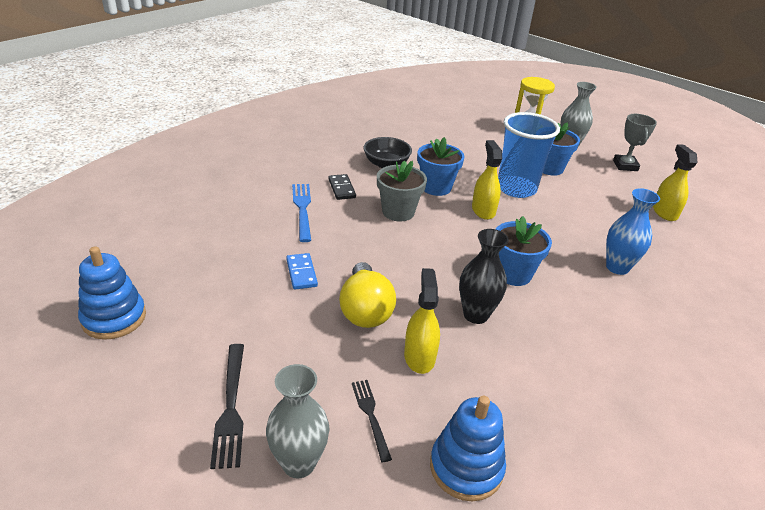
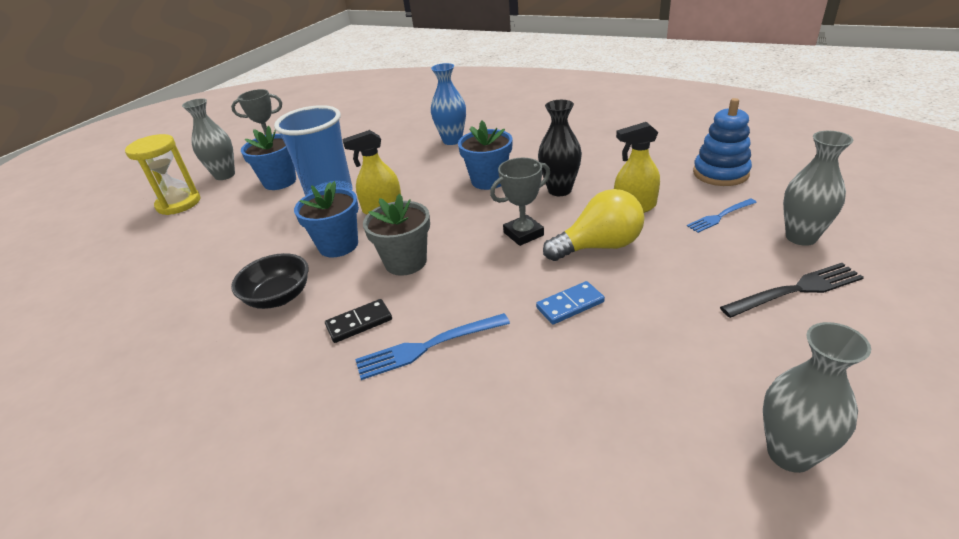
camera: 95 degrees left, 0 degrees up
blue stacking toy [78,246,146,340] -> grey vase [763,322,871,473]
black fork [352,380,392,462] -> blue fork [687,198,757,233]
yellow spray bottle [653,144,698,221] -> none
none -> grey trophy [490,158,550,246]

